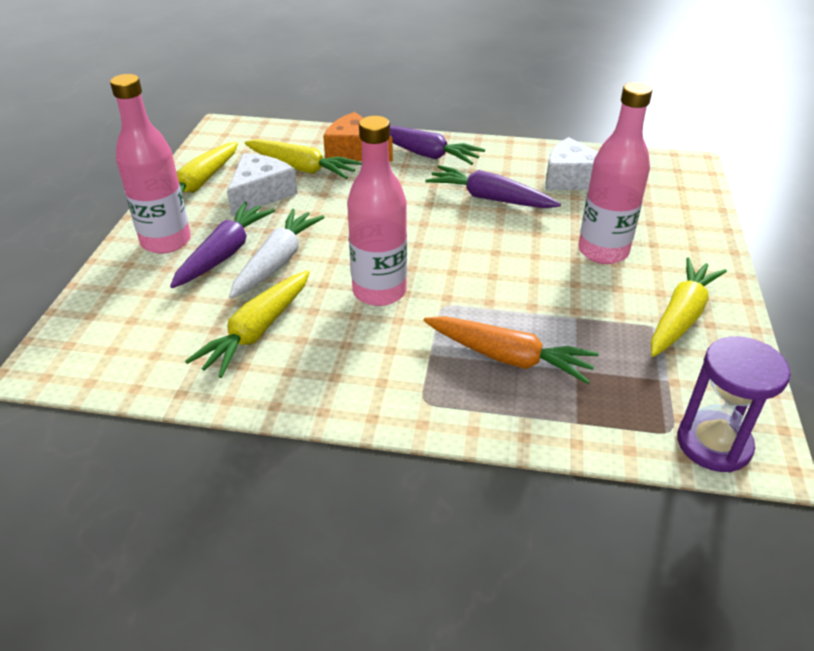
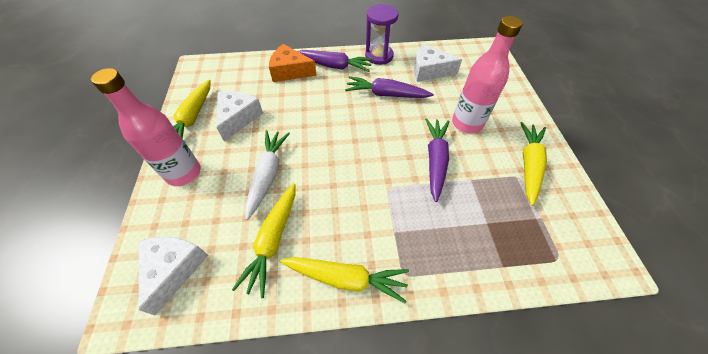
camera: 15 degrees left, 15 degrees up
purple carrot [170,202,275,288] -> purple carrot moved to [425,118,450,202]
yellow carrot [244,139,362,179] -> yellow carrot moved to [280,257,409,303]
pink bottle [347,116,407,306] -> none
orange carrot [423,316,599,384] -> none
purple hourglass [677,336,791,472] -> purple hourglass moved to [365,4,398,65]
none -> white cheese [139,237,209,315]

